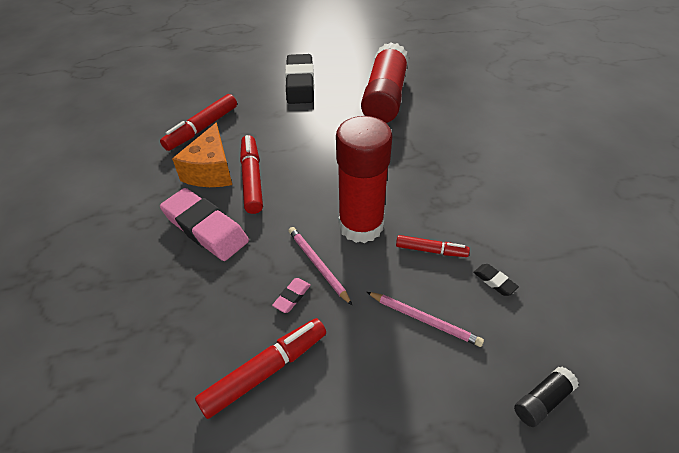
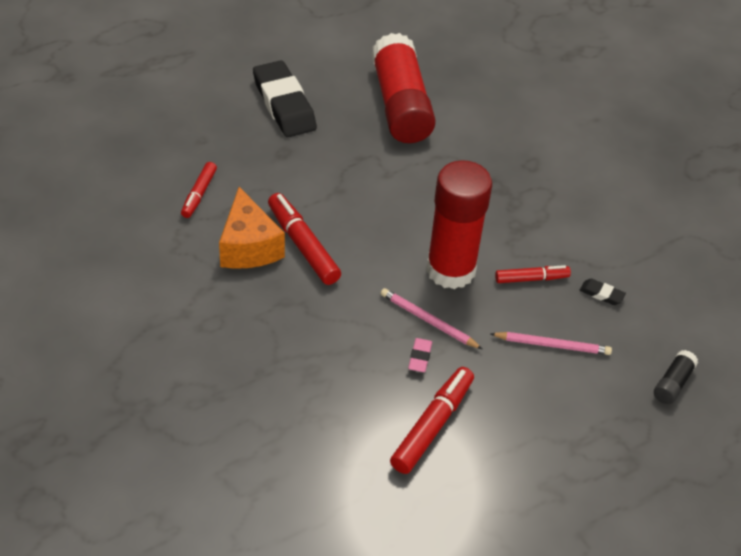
camera: 25 degrees left, 0 degrees up
red marker [160,94,237,151] -> red marker [181,162,217,218], size x0.62
pink eraser [160,188,249,261] -> none

